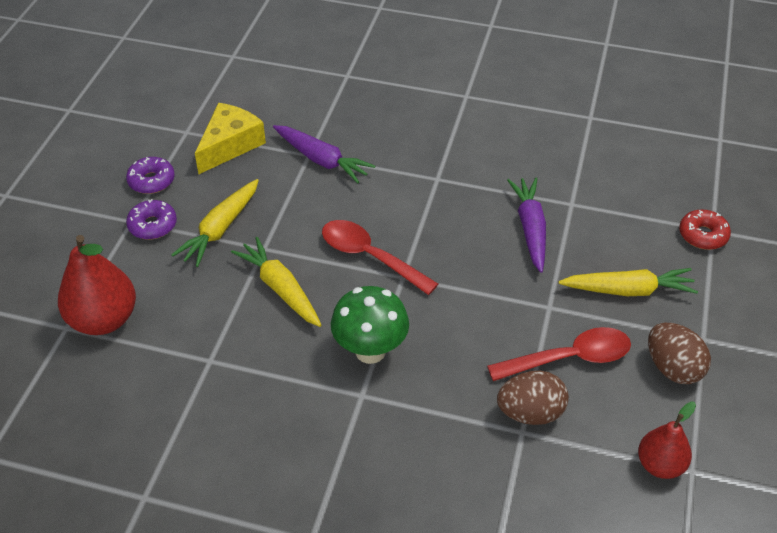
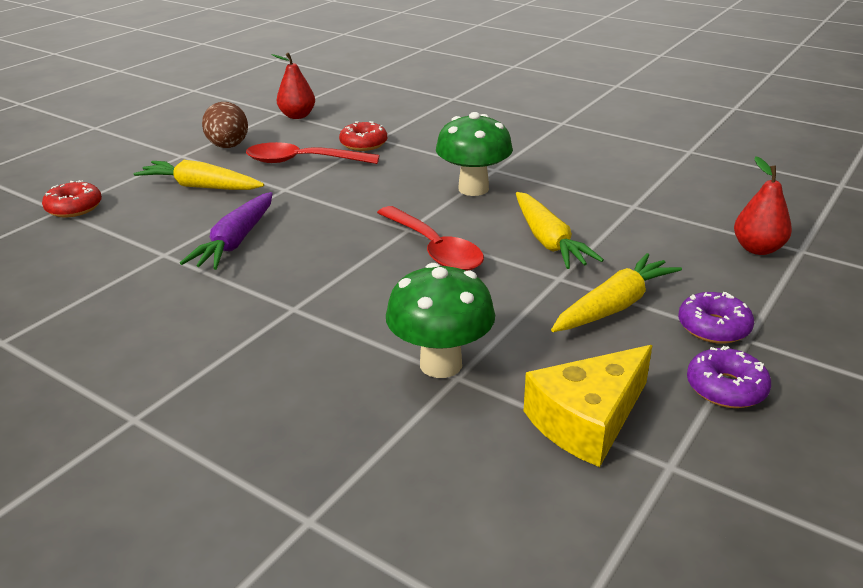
camera: 160 degrees left, 15 degrees down
red pear [58,235,136,335] -> red pear [734,156,792,255], size x0.62
purple carrot [273,125,375,183] -> green mushroom [386,263,495,378]
brown egg [497,371,569,425] -> red donut [339,121,387,151]

